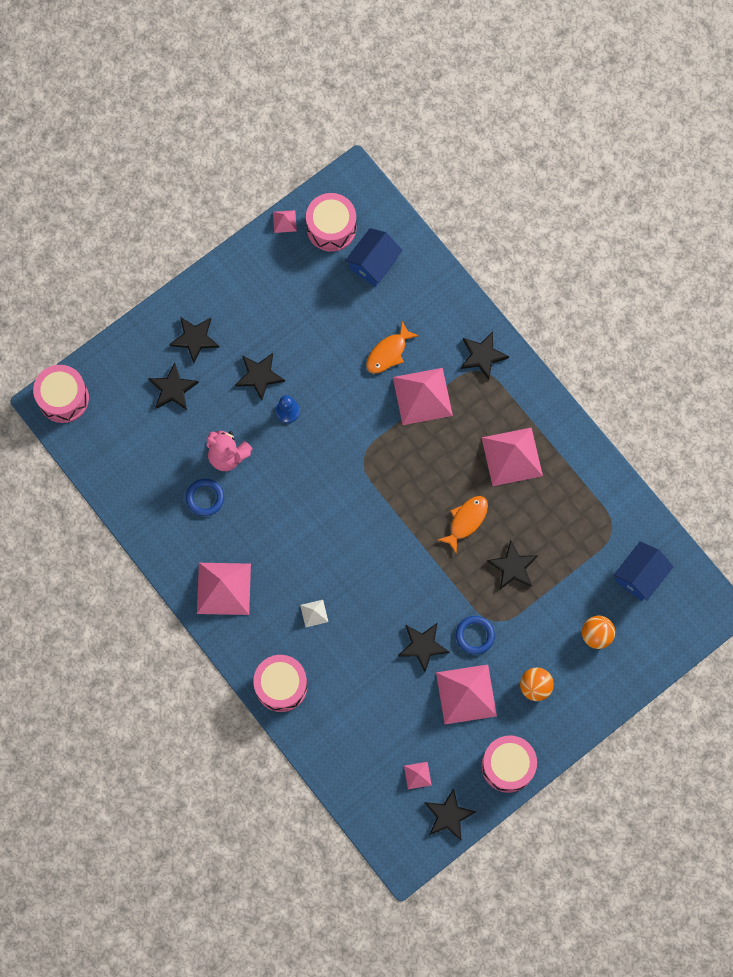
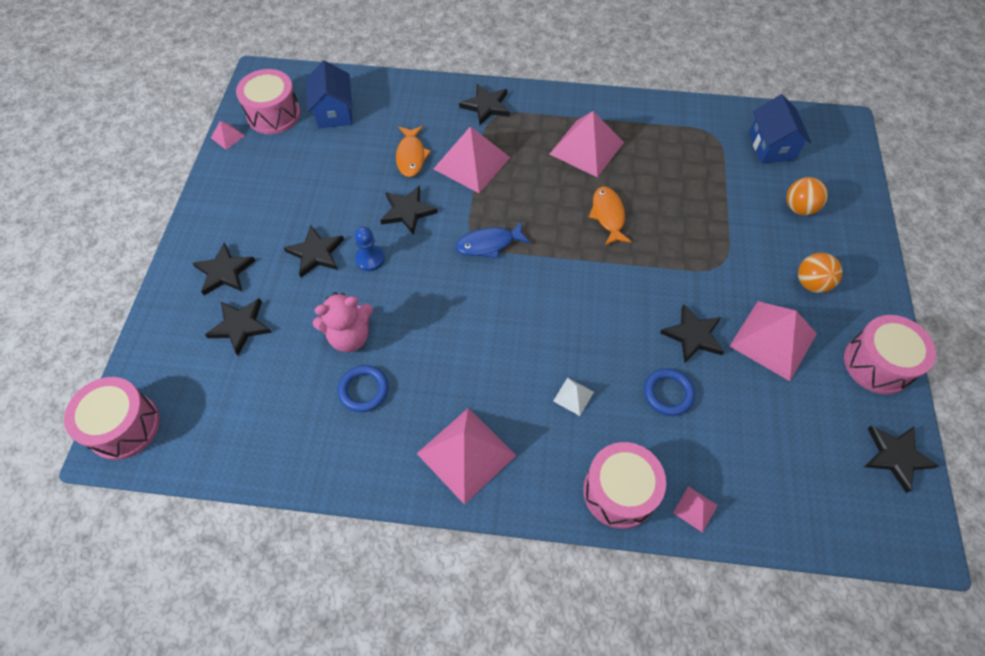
camera: 45 degrees left, 15 degrees down
pink pyramid [404,762,432,789] -> pink pyramid moved to [673,486,718,533]
blue ring [456,616,495,655] -> blue ring moved to [644,368,695,416]
black star [487,540,538,589] -> black star moved to [380,186,438,235]
none -> blue fish [456,221,530,259]

